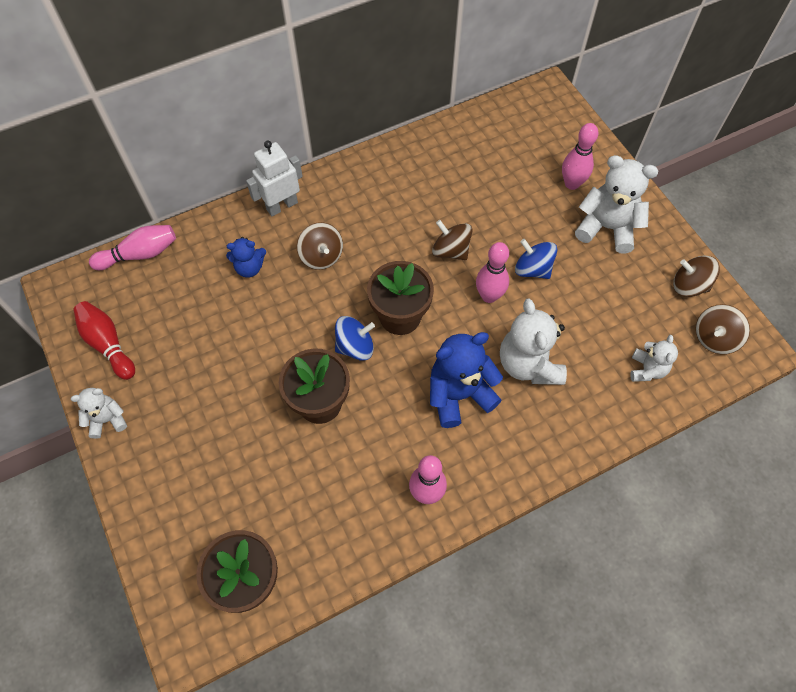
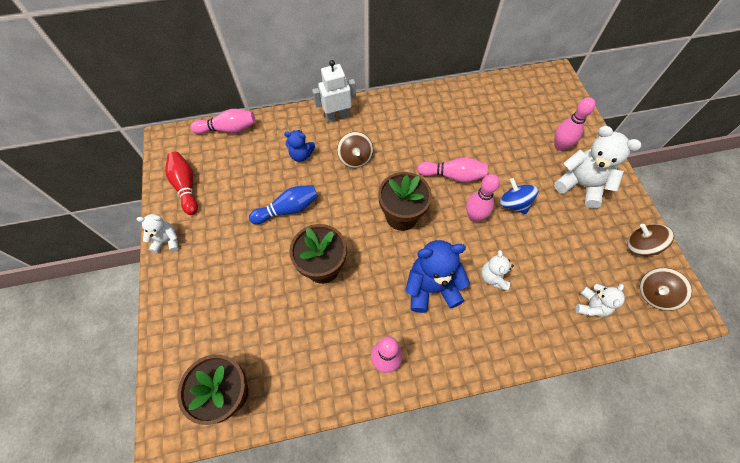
camera: 15 degrees right, 0 degrees up
blue spinning top [335,316,375,361] -> none
brown spinning top [432,220,472,260] -> pink bowling pin [417,157,488,182]
white teddy bear [500,298,567,385] -> white teddy bear [481,250,514,291], size x0.56
none -> blue bowling pin [249,185,318,224]

